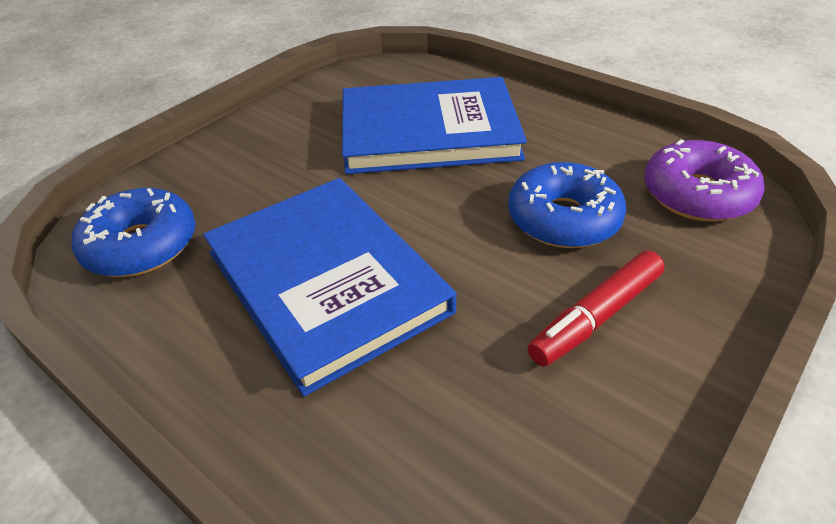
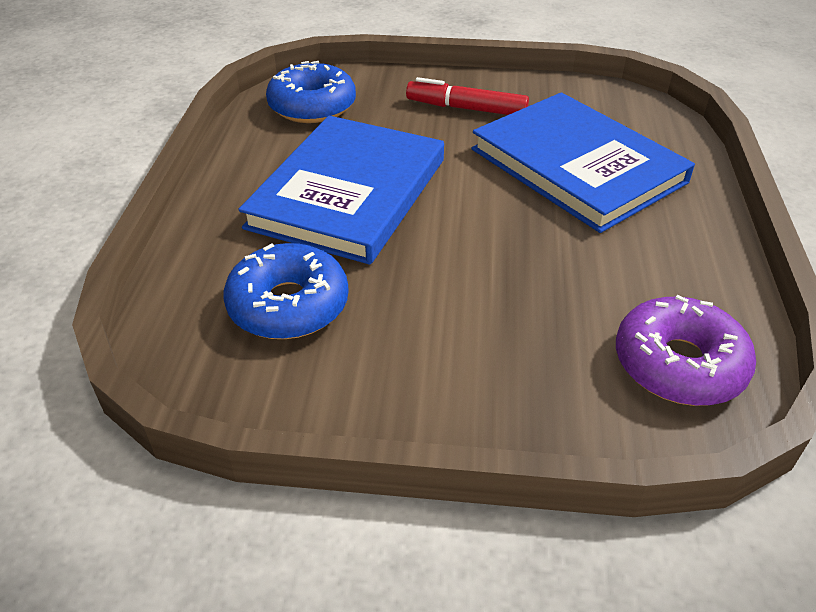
camera: 55 degrees right, 0 degrees up
blue donut [508,162,626,248] -> blue donut moved to [224,243,349,339]
red marker [528,251,665,367] -> red marker moved to [406,77,529,115]

